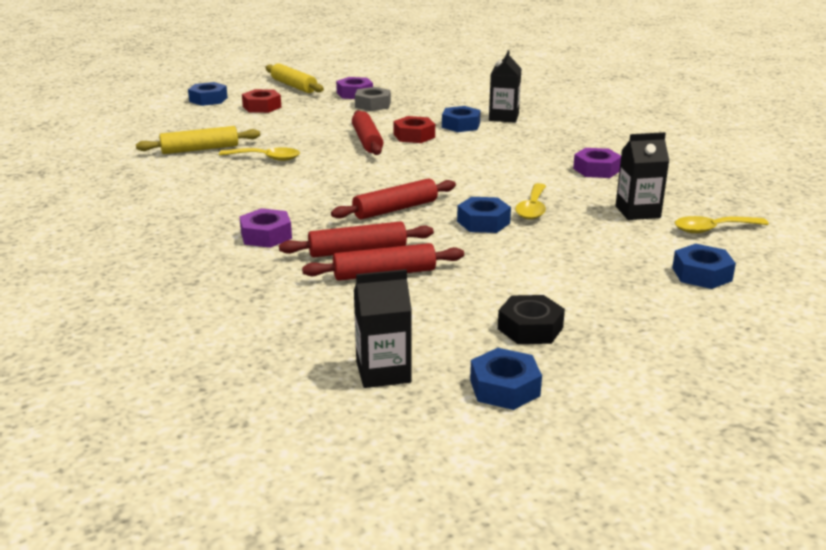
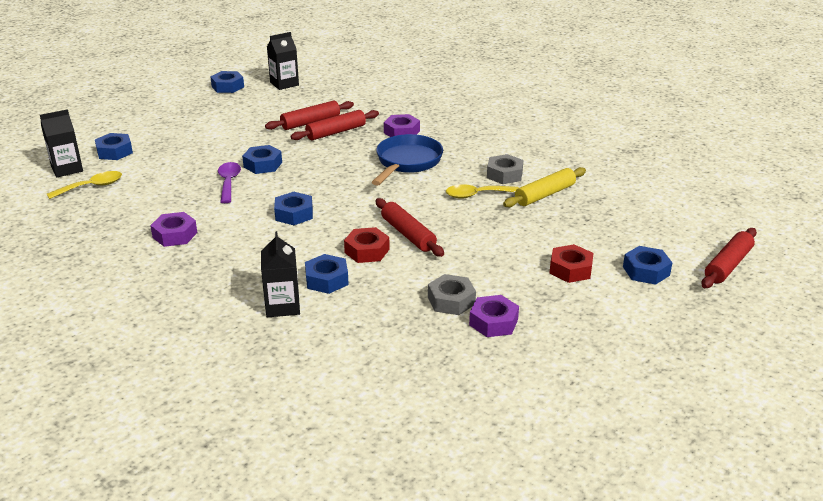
camera: 160 degrees right, 5 degrees up
yellow rolling pin [265,63,324,93] -> none
red rolling pin [331,178,456,219] -> red rolling pin moved to [701,228,757,288]
black nut [498,295,565,344] -> none
yellow spoon [515,183,546,220] -> purple spoon [218,162,241,203]
black carton [615,132,669,220] -> black carton moved to [40,109,83,177]
none -> blue nut [274,192,313,225]
none -> blue pan [372,134,443,186]
none -> grey nut [487,154,523,184]

